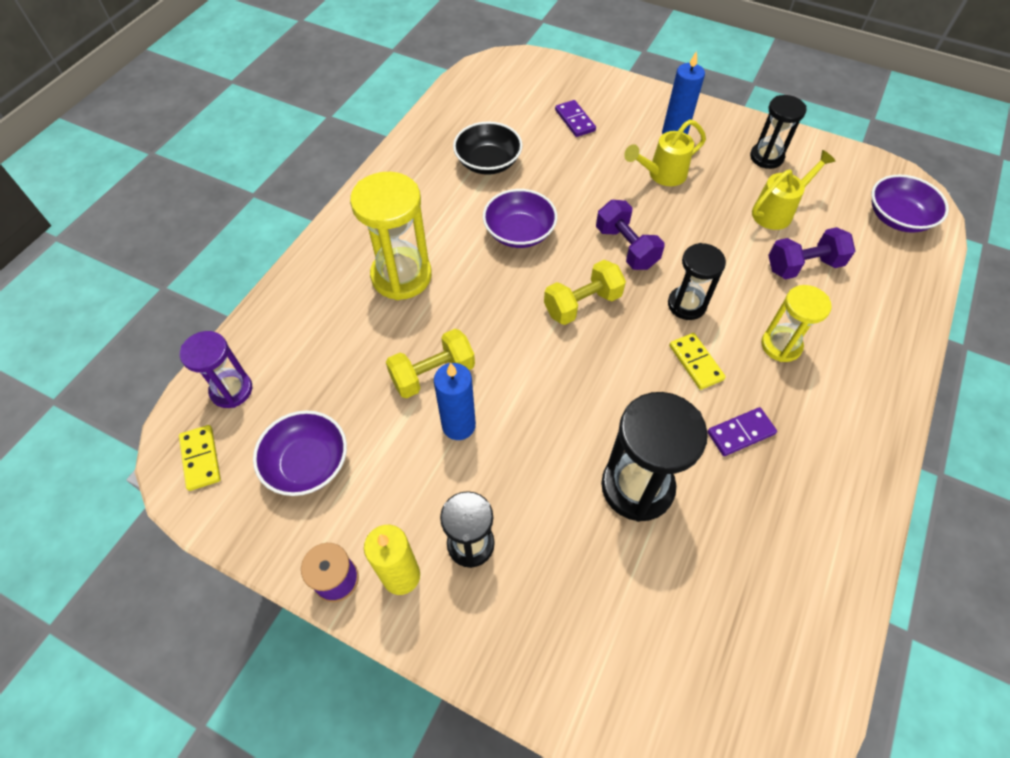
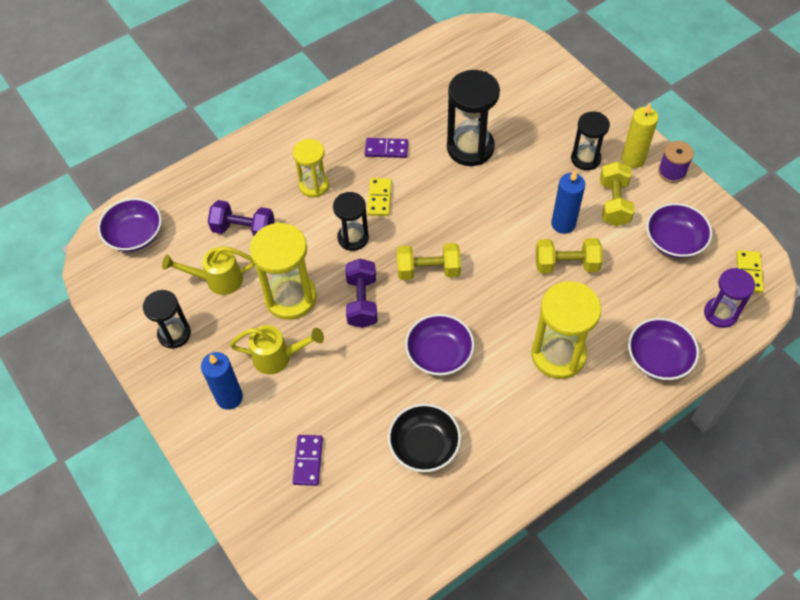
camera: 150 degrees left, 0 degrees up
none -> yellow hourglass [250,222,317,320]
none -> yellow dumbbell [600,161,635,226]
none -> purple bowl [628,318,699,380]

